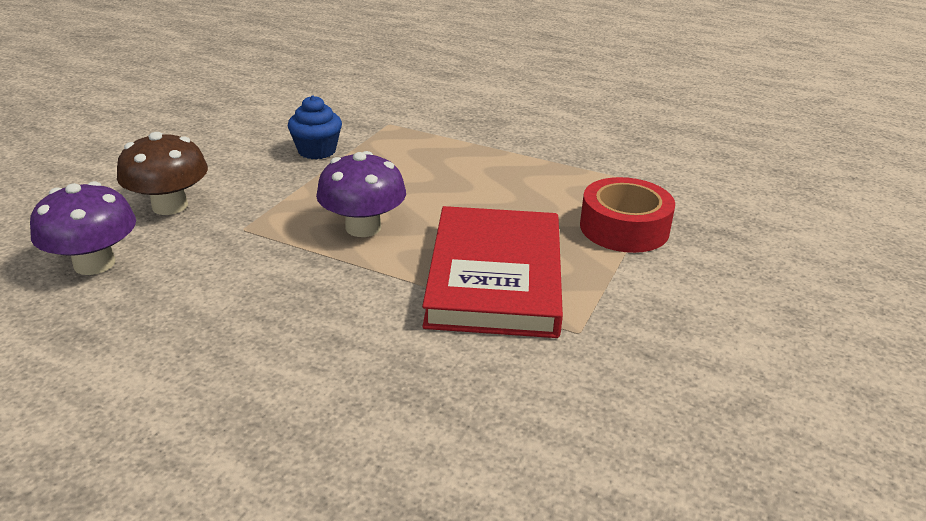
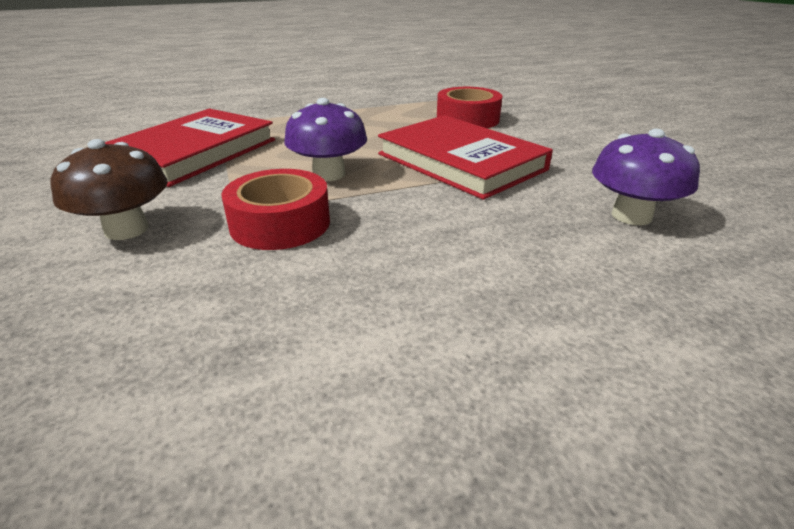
camera: 45 degrees left, 0 degrees up
purple mushroom [30,181,136,275] -> purple mushroom moved to [592,129,700,225]
blue cupcake [288,95,342,160] -> red book [105,109,275,187]
none -> red tape [221,169,330,250]

